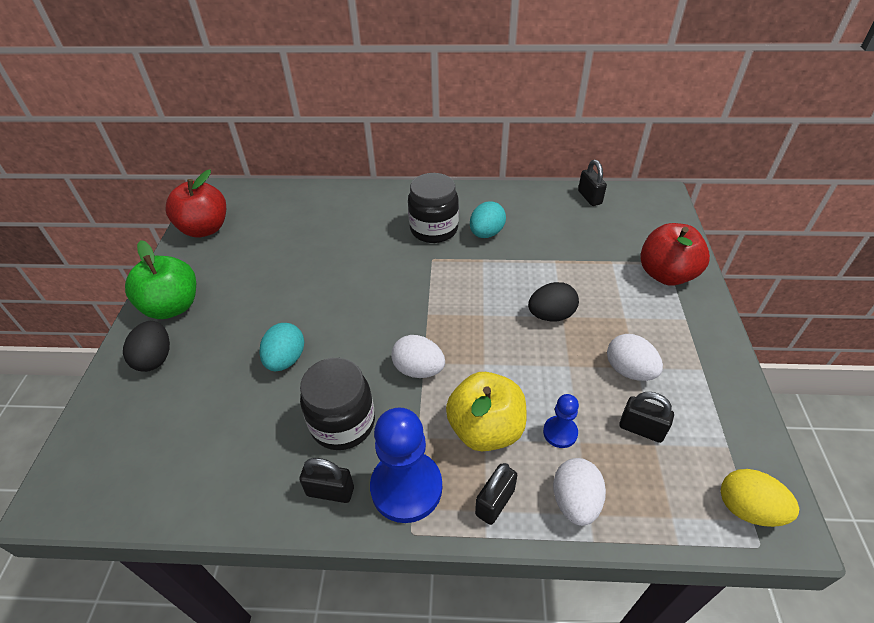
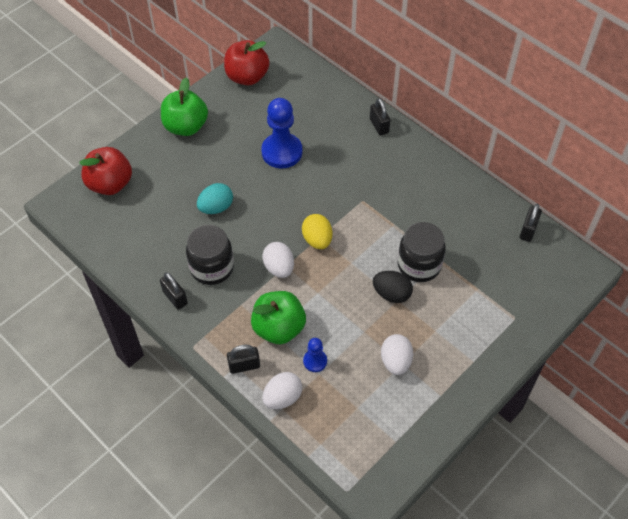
camera: 40 degrees right, 10 degrees up
black egg [123,321,170,372] -> none
blue pawn [370,408,442,523] -> blue pawn moved to [261,98,302,169]
black jar [408,173,459,243] -> black jar moved to [398,222,446,282]
yellow apple [446,372,526,451] -> green apple [251,291,306,344]
turquoise egg [470,201,506,238] -> none
black padlock [619,392,674,443] -> black padlock moved to [370,98,390,136]
red apple [640,223,710,286] -> red apple moved to [79,147,132,195]
yellow egg [721,469,799,527] -> yellow egg moved to [302,214,332,249]

